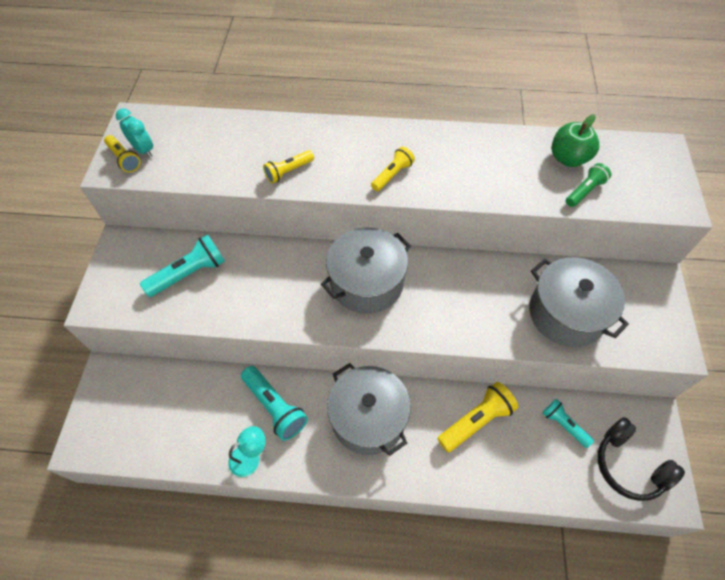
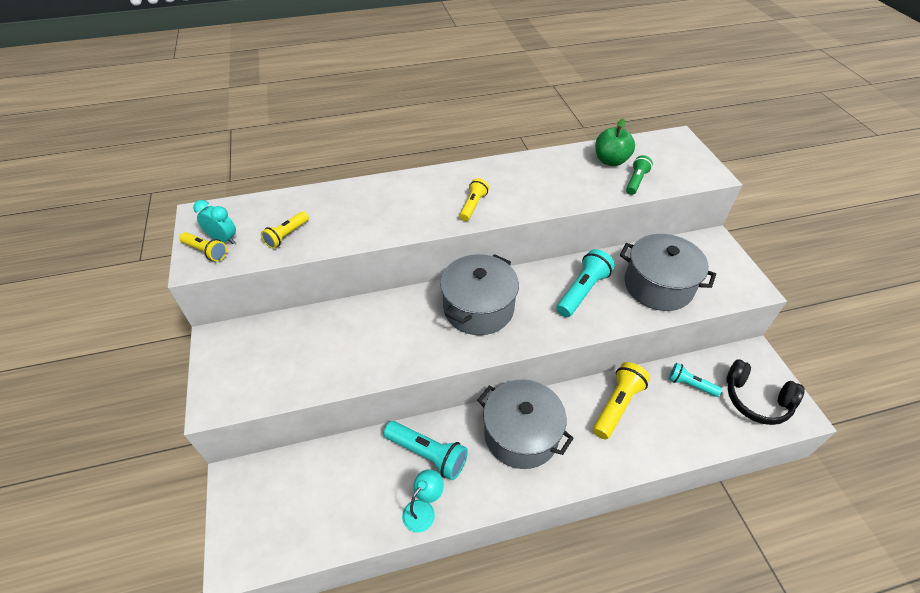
camera: 20 degrees left, 10 degrees down
turquoise flashlight [140,234,225,297] -> turquoise flashlight moved to [556,249,615,317]
yellow flashlight [263,150,314,184] -> yellow flashlight moved to [261,211,309,249]

